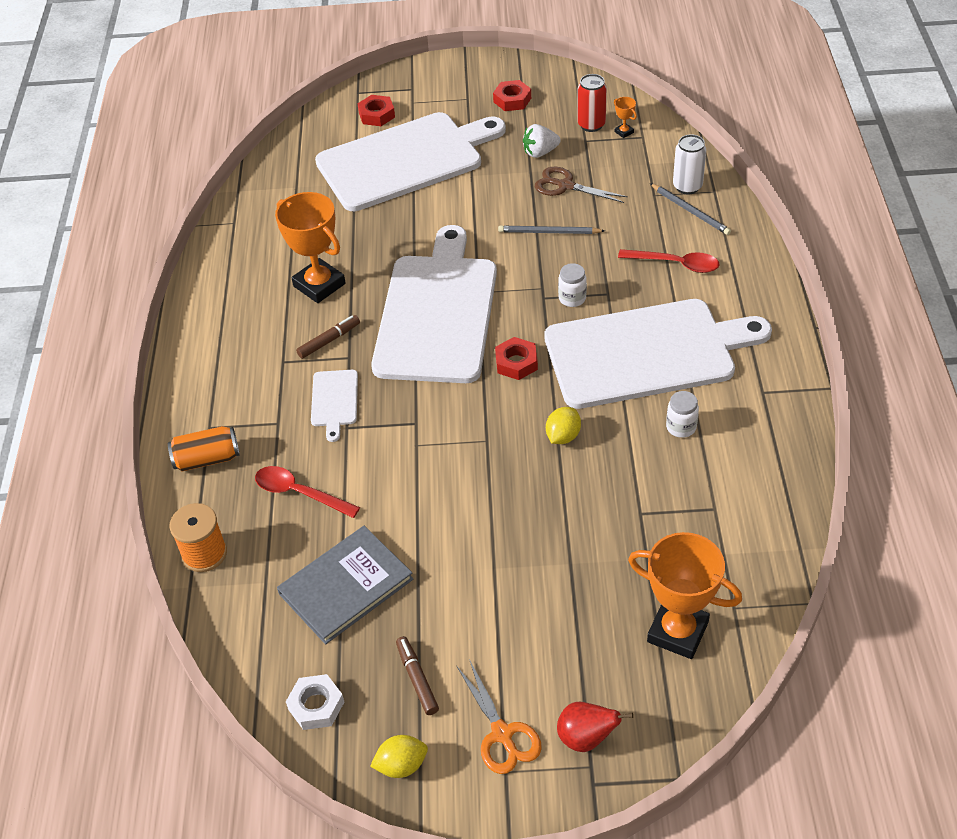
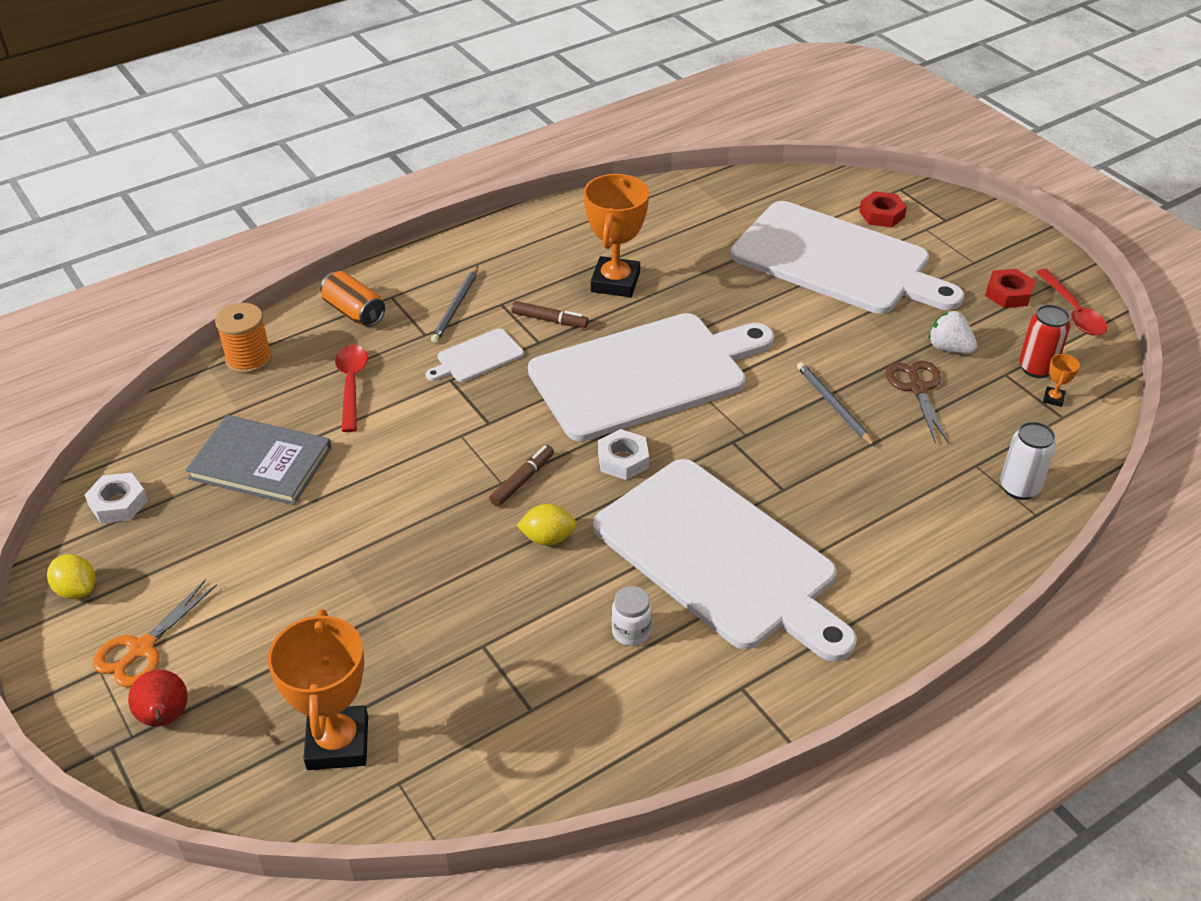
camera: 55 degrees right, 5 degrees down
brown marker [396,636,439,715] -> brown marker moved to [489,445,554,507]
red nut [495,337,538,380] -> white nut [598,429,649,480]
white jar [558,263,587,307] -> none
red spoon [618,249,719,273] -> red spoon moved to [1036,269,1107,335]
grey pencil [650,183,731,235] -> grey pencil moved to [431,266,478,343]

